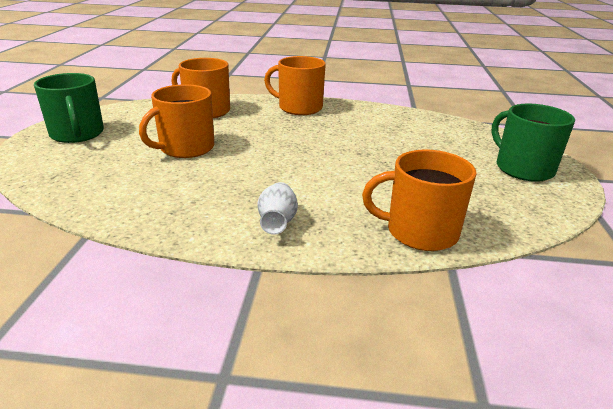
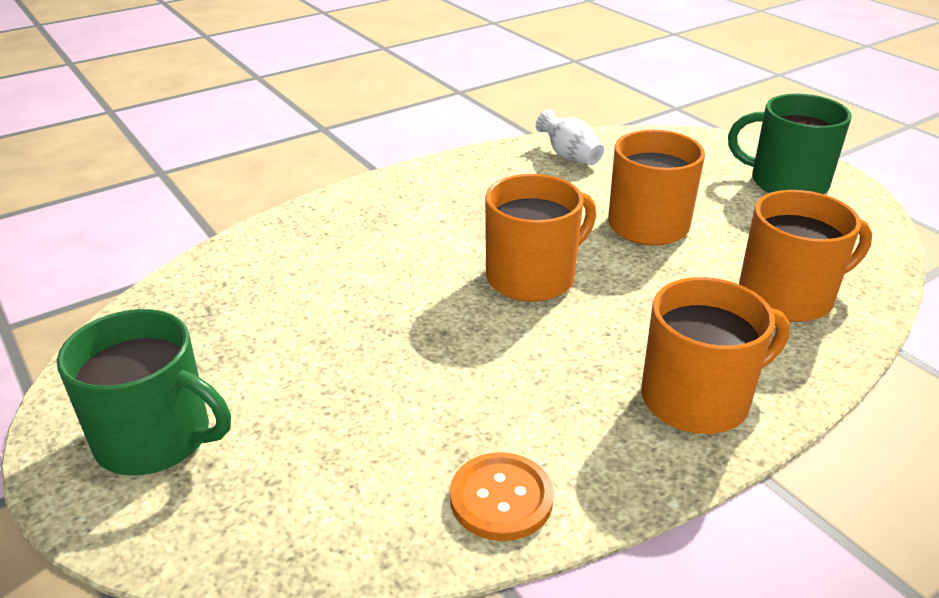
camera: 140 degrees right, 5 degrees up
white vase [258,182,298,235] -> white vase moved to [536,109,604,165]
orange mug [362,149,476,251] -> orange mug moved to [485,174,596,302]
none -> orange button [450,452,554,541]

